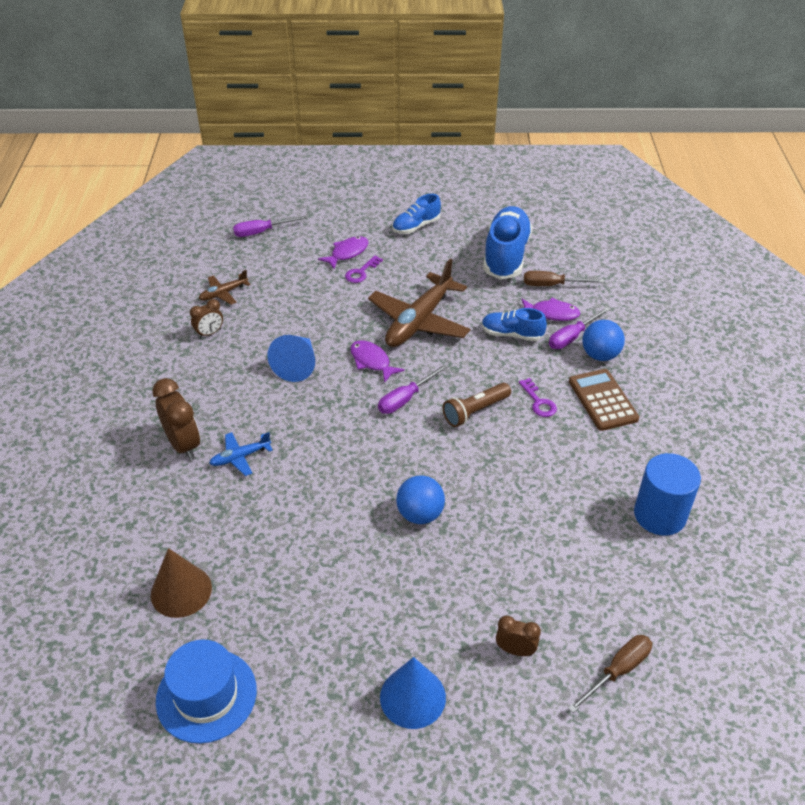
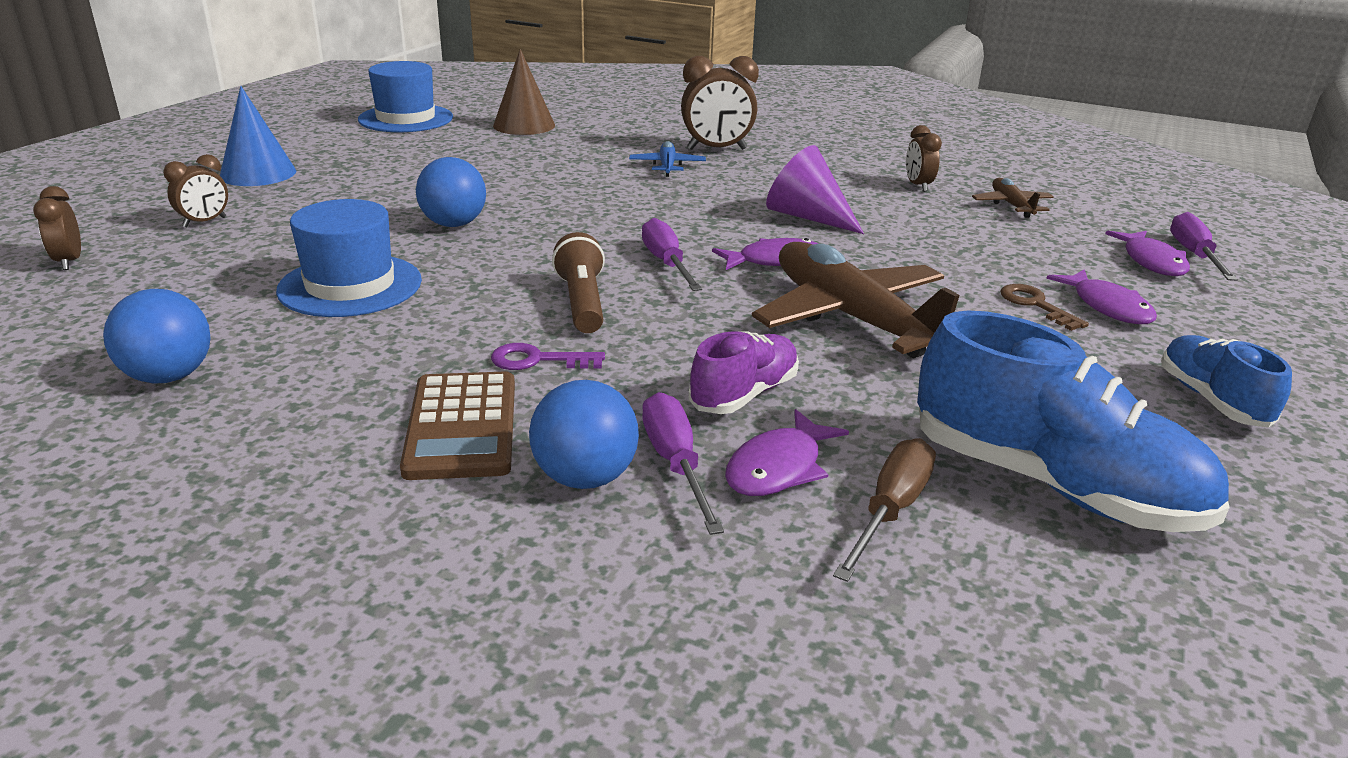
camera: 115 degrees right, 15 degrees down
blue cone [267,335,315,382] -> purple cone [766,145,864,234]
purple key [345,255,383,283] -> brown key [1000,284,1089,331]
blue shoe [482,308,547,341] -> purple shoe [689,331,799,414]
brown screwdriver [568,635,652,713] -> brown clock [33,186,81,270]
brown calculator [569,369,639,431] -> brown calculator turned 75 degrees clockwise [400,371,515,480]
blue cylinder [634,453,701,536] -> blue ball [103,289,211,384]
none -> blue hat [276,199,422,317]
none -> purple fish [1105,231,1190,276]

